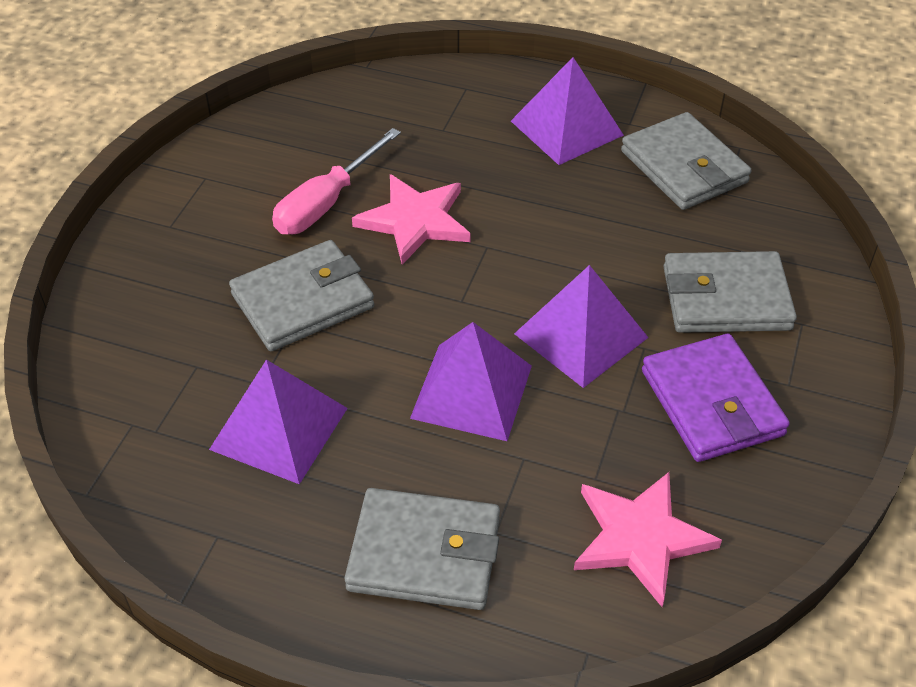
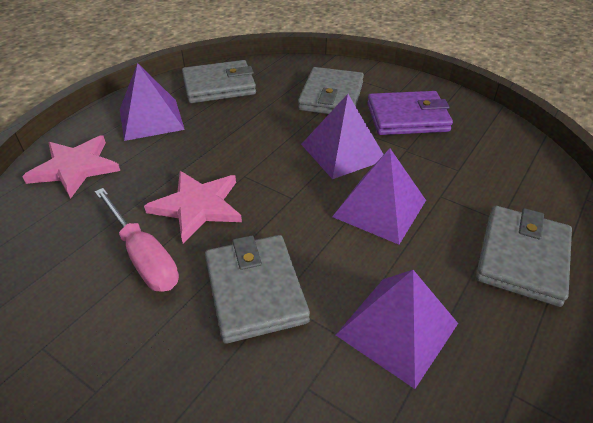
camera: 75 degrees left, 5 degrees down
pink star [574,472,722,607] -> pink star moved to [22,136,120,199]

